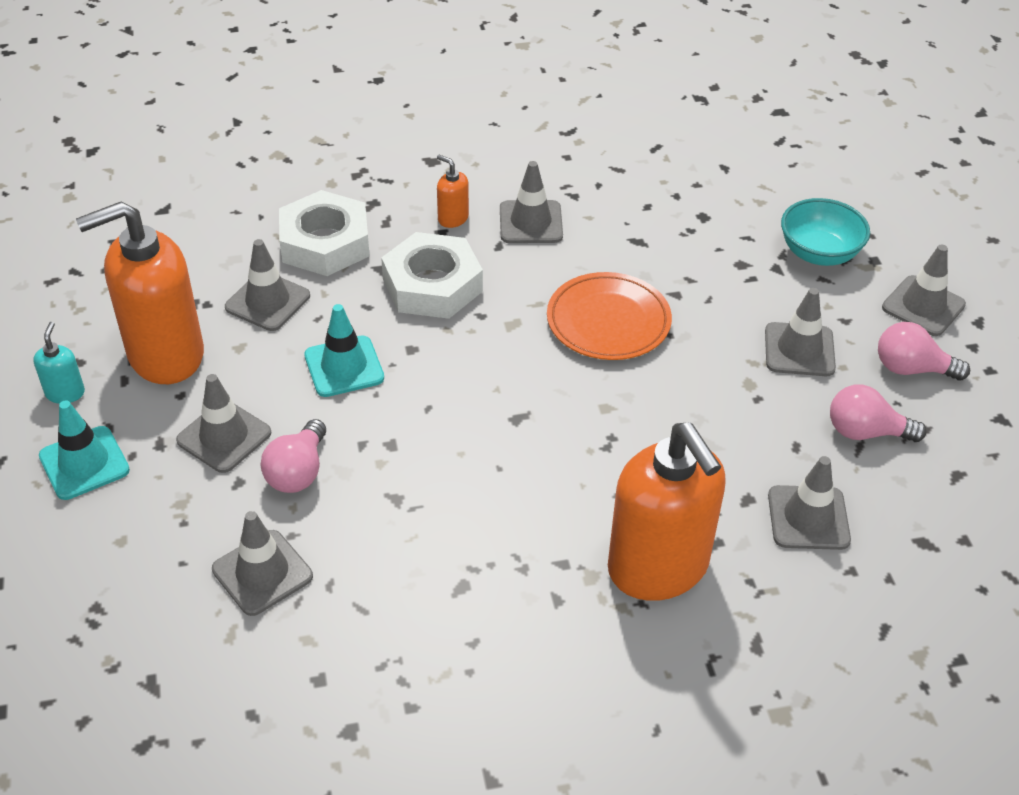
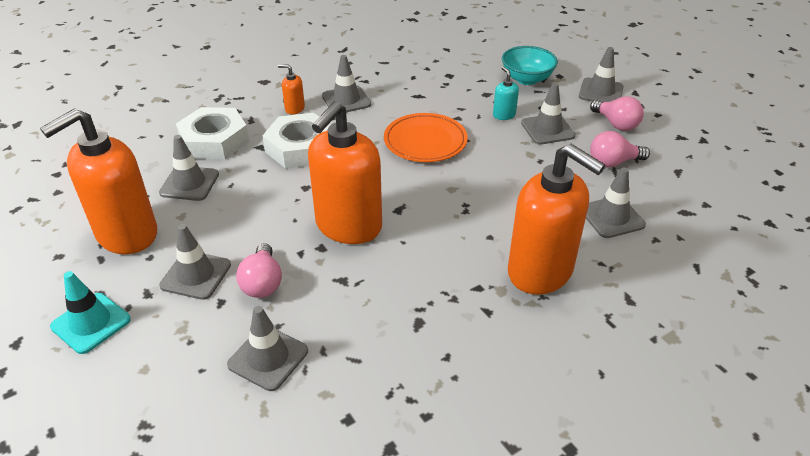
camera: 20 degrees left, 5 degrees down
turquoise soap dispenser [33,322,85,404] -> turquoise soap dispenser moved to [493,67,519,120]
turquoise traffic cone [304,304,384,397] -> none
pink light bulb [878,322,970,381] -> pink light bulb turned 120 degrees counterclockwise [590,96,644,131]
none -> orange soap dispenser [308,101,382,244]

